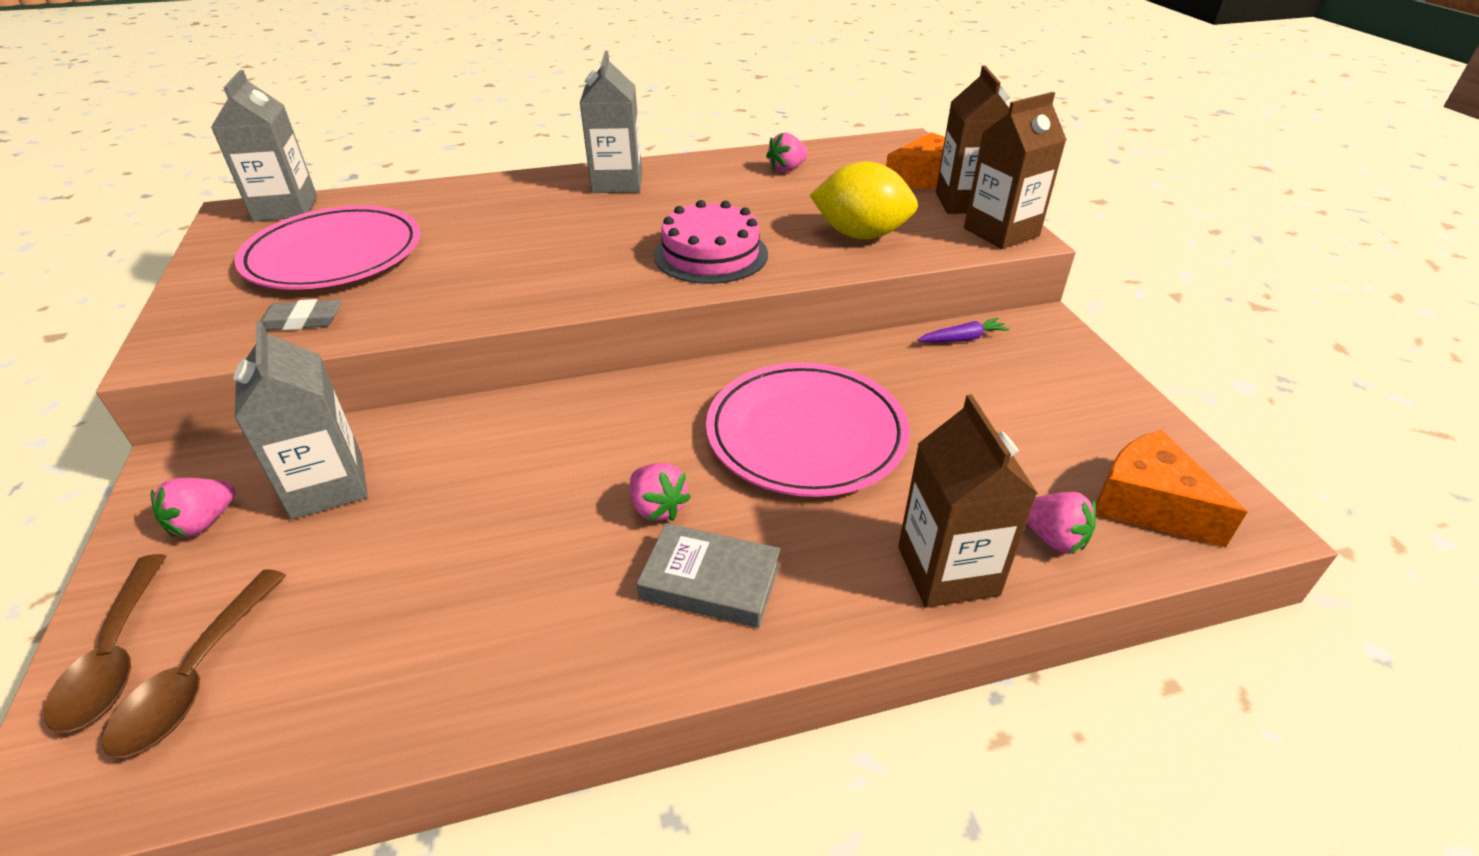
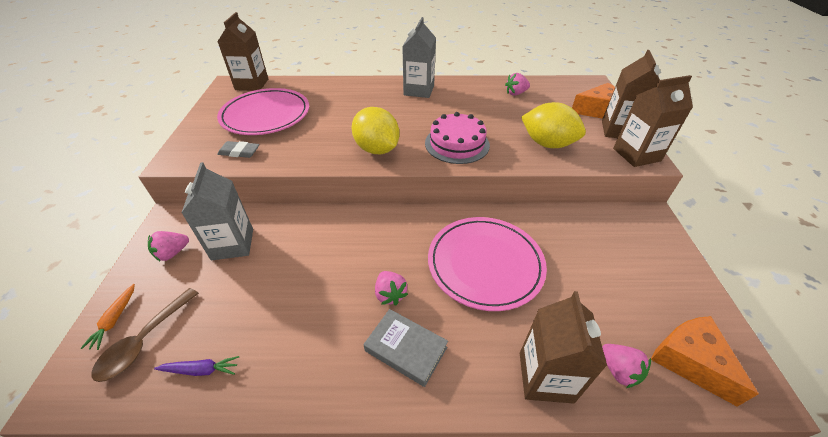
camera: 15 degrees right, 5 degrees up
brown spoon [44,554,166,733] -> orange carrot [80,284,135,350]
grey carton [211,70,317,222] -> brown carton [218,12,268,91]
purple carrot [917,318,1010,342] -> purple carrot moved to [154,356,239,376]
none -> yellow lemon [351,107,400,154]

